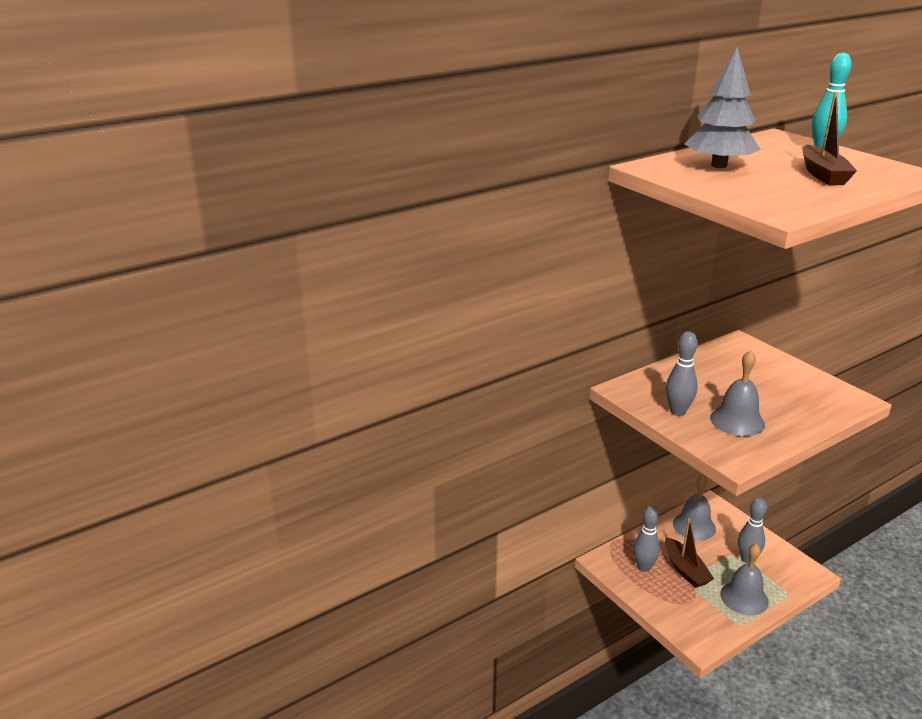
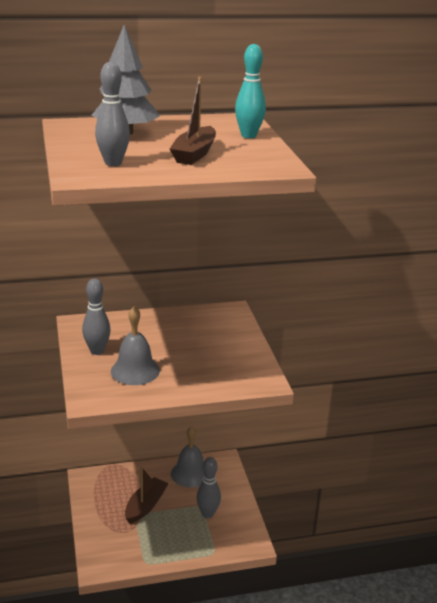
camera: 20 degrees right, 0 degrees up
grey bowling pin [633,505,660,572] -> grey bowling pin moved to [95,62,130,166]
brown boat [665,518,714,588] -> brown boat turned 150 degrees counterclockwise [125,467,169,524]
grey bell [720,544,769,616] -> none

